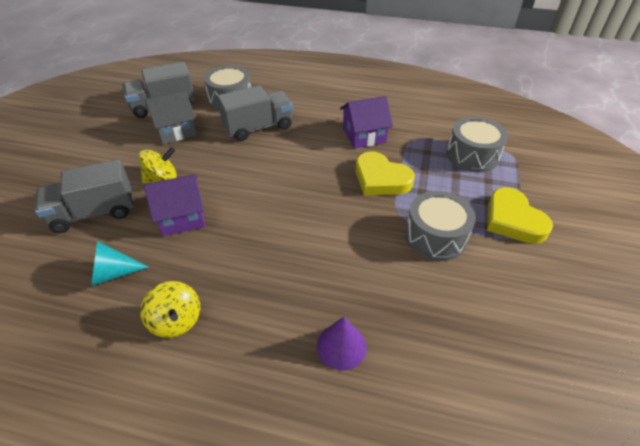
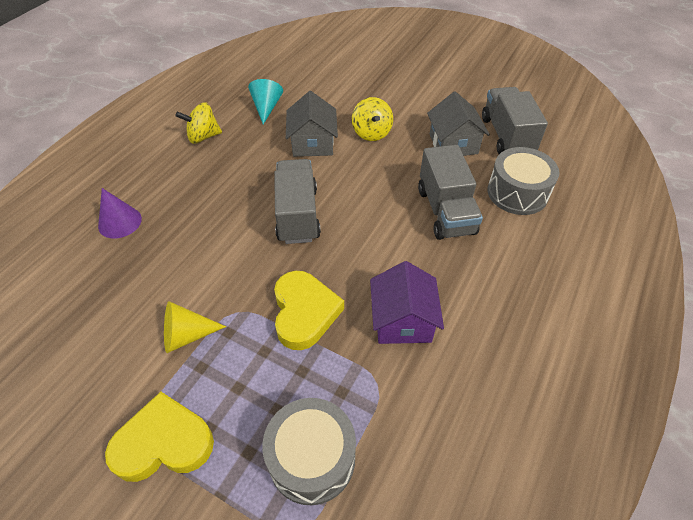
camera: 105 degrees right, 5 degrees up
grey truck [35,159,134,233] -> grey truck moved to [274,159,321,244]
purple house [144,174,205,236] -> grey house [286,91,338,157]
yellow heart [356,151,415,195] -> yellow heart turned 120 degrees clockwise [274,271,344,350]
grey drum [405,191,476,261] -> yellow cone [164,301,226,353]

